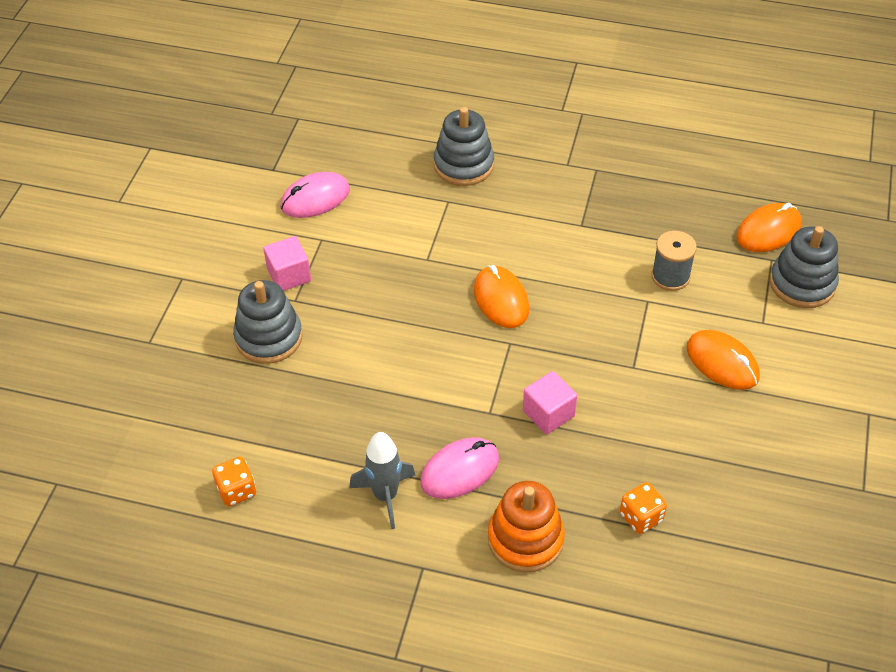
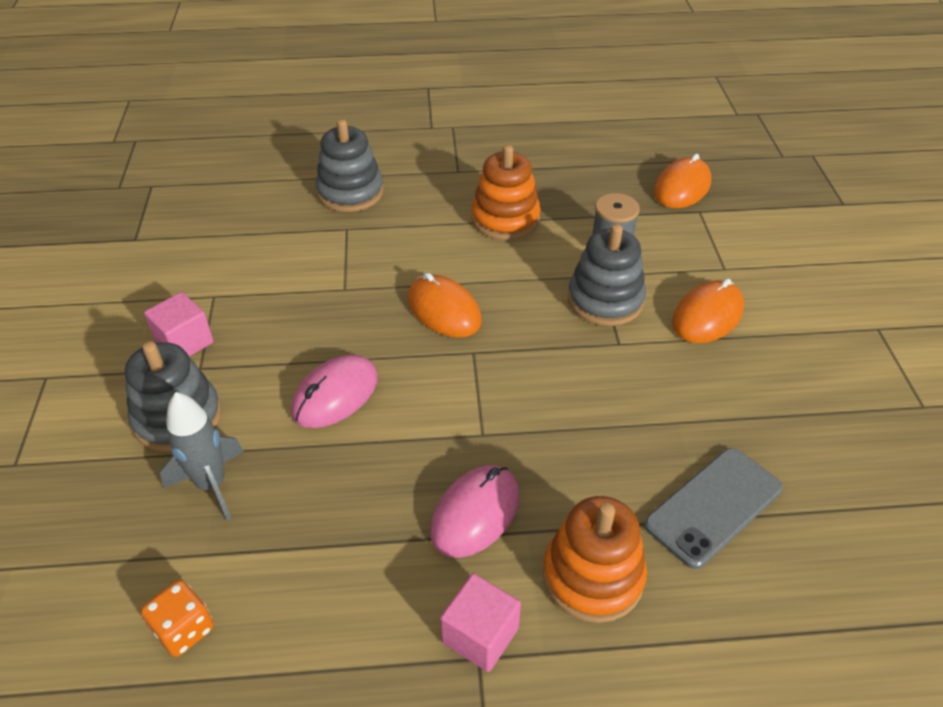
camera: 20 degrees left, 5 degrees down
pink mouse [280,172,350,218] -> pink mouse moved to [291,355,378,428]
grey rocket [349,432,415,529] -> grey rocket moved to [160,392,244,521]
pink cube [523,371,577,434] -> pink cube moved to [440,573,521,672]
orange dice [620,482,667,534] -> grey phone [644,448,783,569]
orange mouse [687,330,760,390] -> orange mouse turned 75 degrees counterclockwise [672,278,744,343]
grey stacking toy [770,226,839,308] -> grey stacking toy moved to [568,224,646,326]
none -> orange stacking toy [471,145,541,240]

